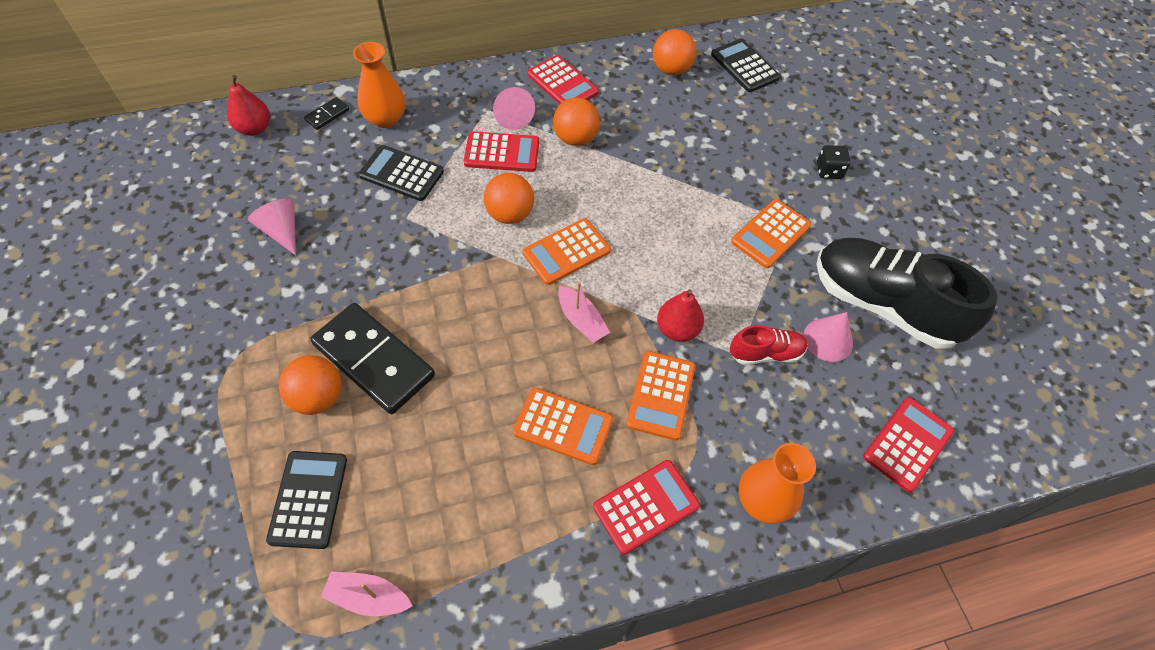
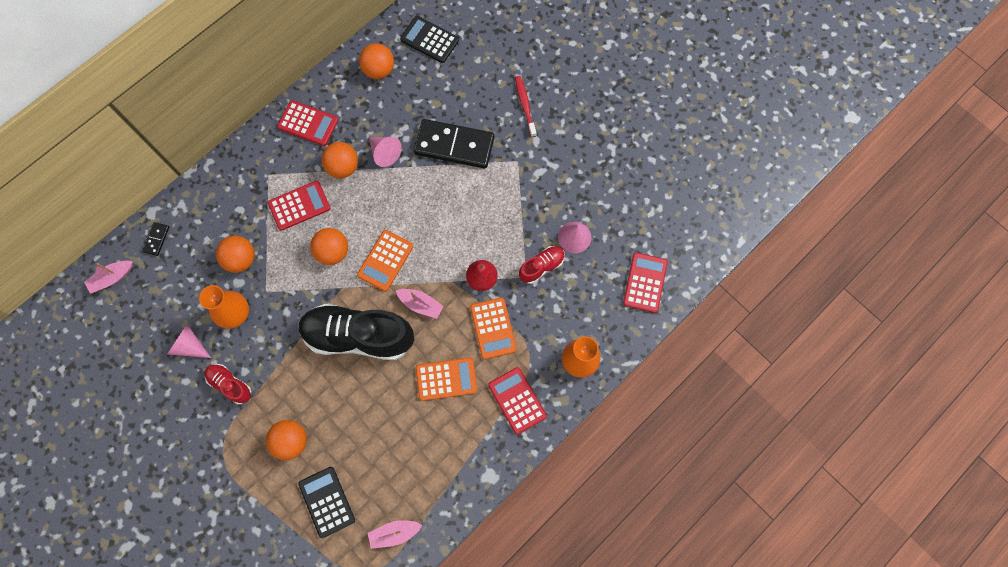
camera: 25 degrees left, 15 degrees up
red pear [227,75,270,136] -> pink boat [84,260,133,294]
black domino [310,303,435,414] -> black domino moved to [414,119,494,169]
orange vase [353,42,406,128] -> orange vase moved to [199,285,249,329]
black calculator [359,145,444,201] -> orange ball [216,236,255,273]
pink cone [493,87,535,130] -> pink cone moved to [369,137,402,167]
red calculator [593,460,700,555] -> red calculator turned 60 degrees counterclockwise [488,367,547,435]
orange calculator [731,199,811,268] -> none
black shoe [816,238,998,349] -> black shoe moved to [298,304,414,360]
black dice [817,145,851,179] -> red toothbrush [515,76,537,137]
none -> red shoe [204,364,251,404]

